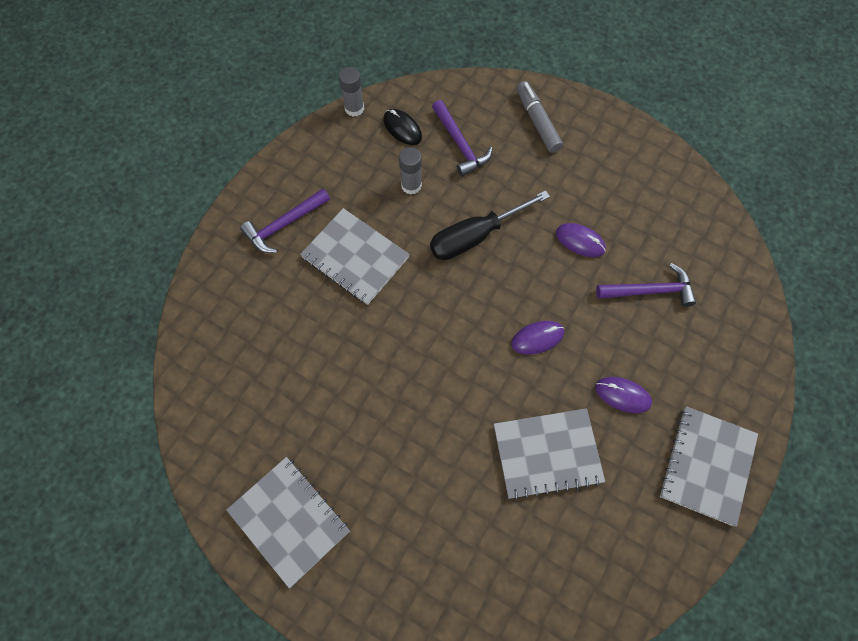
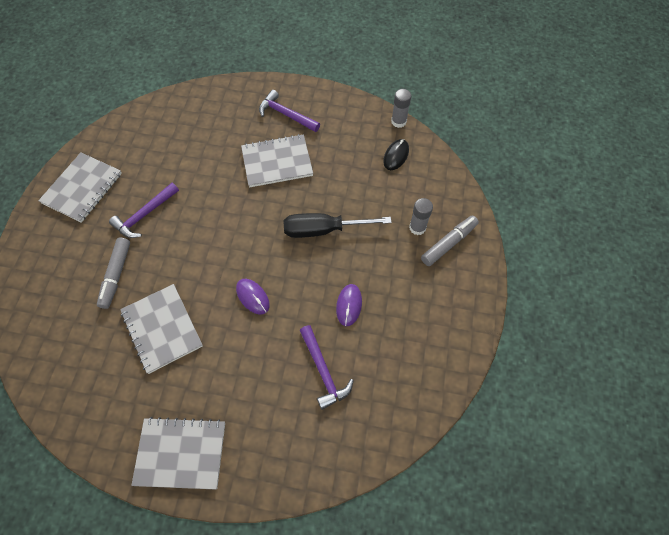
camera: 70 degrees right, 5 degrees down
grey notebook [300,208,410,305] -> grey notebook turned 60 degrees clockwise [241,134,313,187]
grey glue stick [399,147,422,194] -> grey glue stick moved to [409,198,433,235]
black screwdriver [430,190,550,260] -> black screwdriver turned 45 degrees counterclockwise [284,213,392,238]
purple hammer [432,100,493,177] -> purple hammer moved to [109,183,179,238]
purple mouse [595,377,652,413] -> none
none -> grey marker [97,238,130,309]

